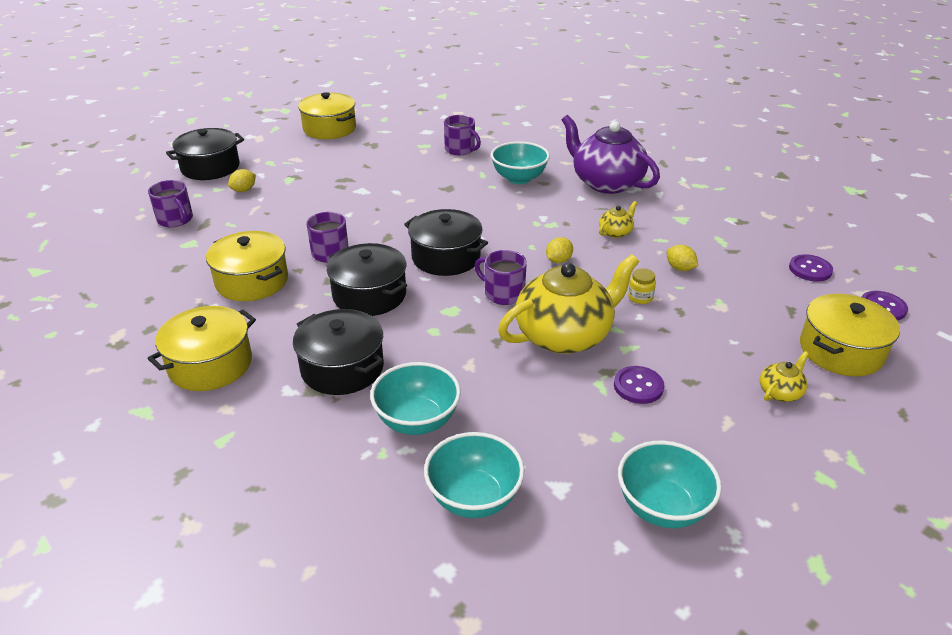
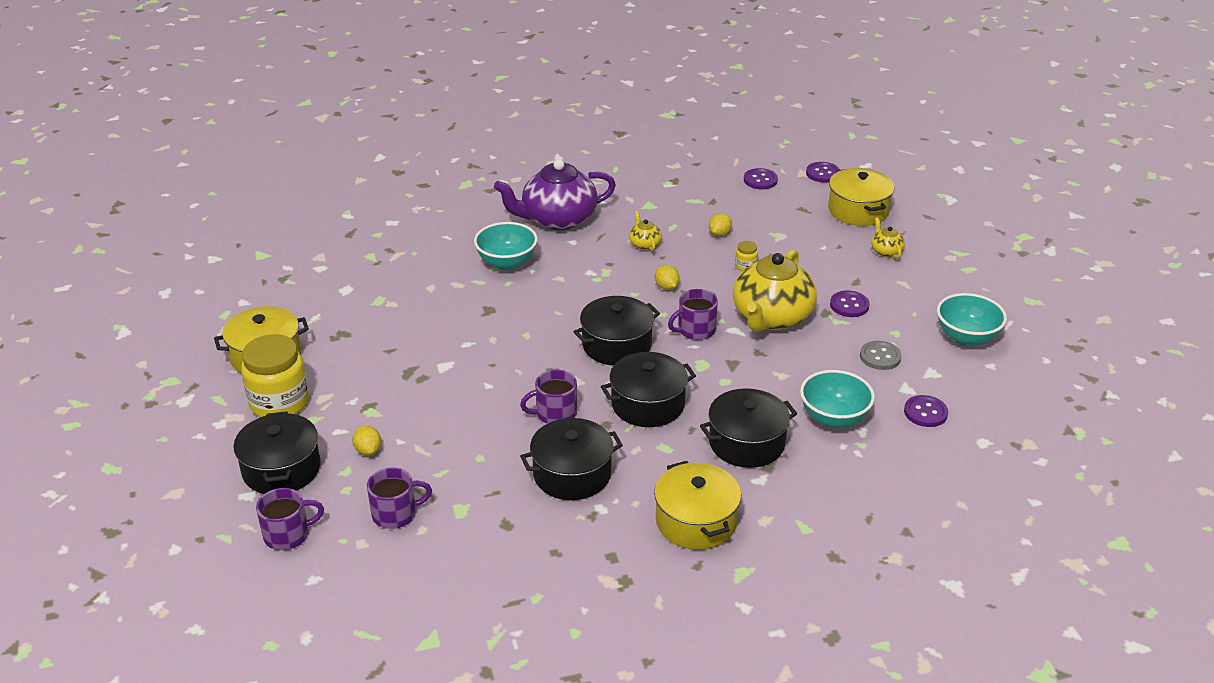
camera: 65 degrees left, 0 degrees up
yellow pot [206,231,288,301] -> black pot [520,418,623,500]
turquoise bowl [424,432,524,518] -> purple button [904,395,948,427]
purple mug [444,115,481,155] -> purple mug moved to [256,488,324,550]
yellow teapot [498,254,639,354] -> yellow teapot turned 150 degrees counterclockwise [733,249,817,332]
yellow lemon [667,245,698,271] -> yellow lemon turned 45 degrees counterclockwise [709,213,732,237]
none -> yellow jar [241,334,309,417]
none -> grey button [860,341,902,370]

